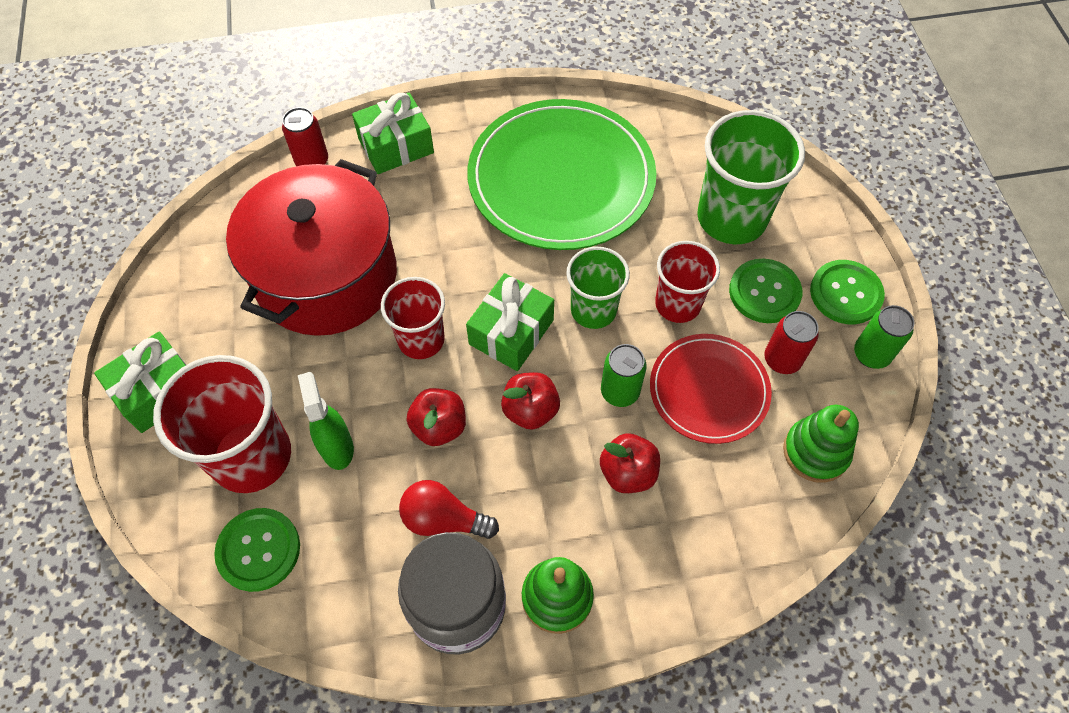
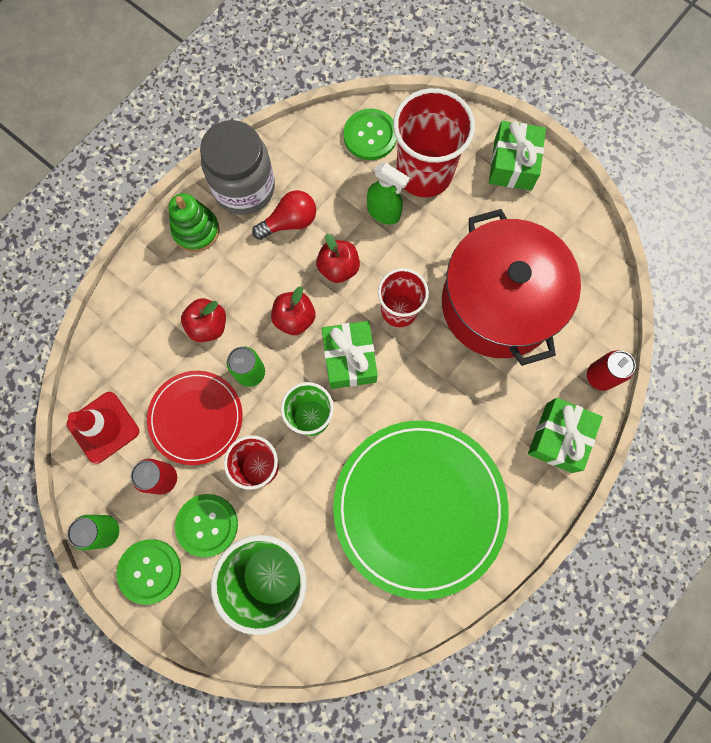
camera: 140 degrees right, 15 degrees up
green stacking toy [783,405,859,483] -> red traffic cone [67,392,139,464]

